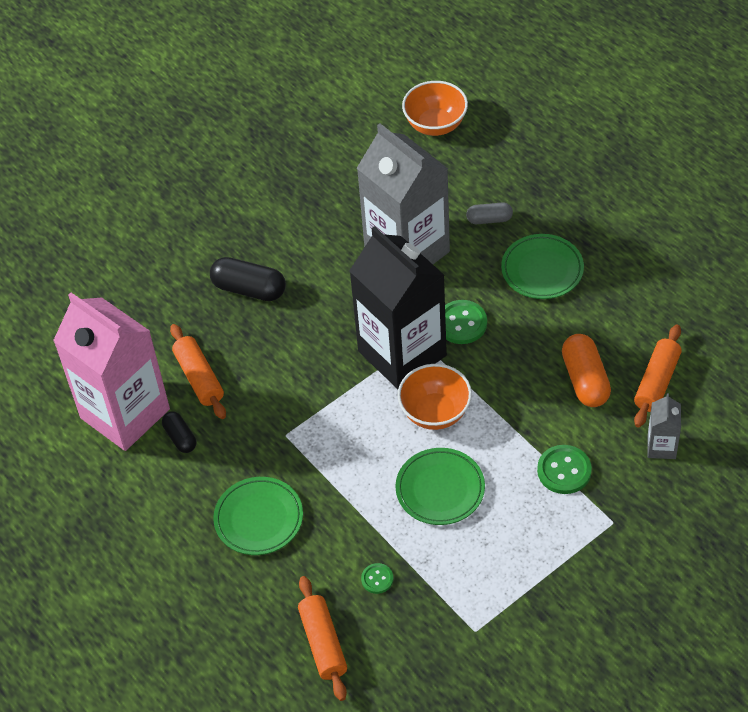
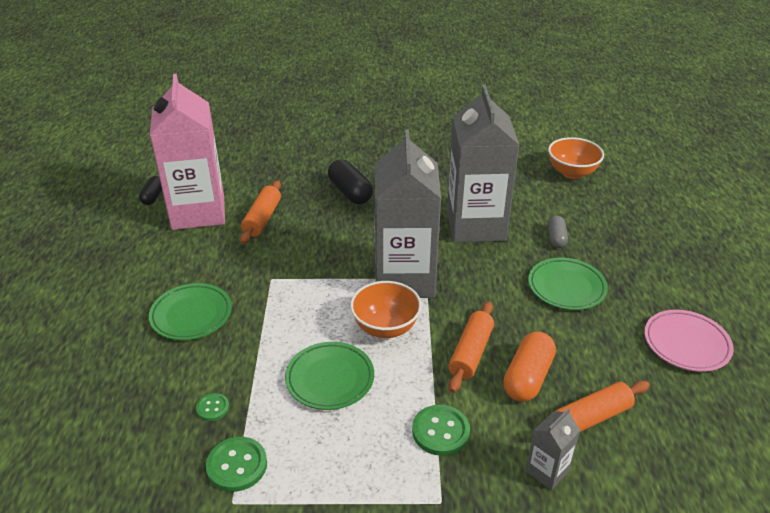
camera: 35 degrees right, 15 degrees down
black capsule [162,411,196,453] -> black capsule moved to [139,176,162,205]
orange rolling pin [298,576,347,701] -> orange rolling pin moved to [448,301,494,393]
black carton [349,226,447,389] -> grey carton [375,129,441,298]
green button [445,300,487,344] -> green button moved to [206,437,267,492]
grey capsule [466,202,513,224] -> grey capsule turned 60 degrees clockwise [548,216,568,248]
none -> pink plate [644,310,734,372]

